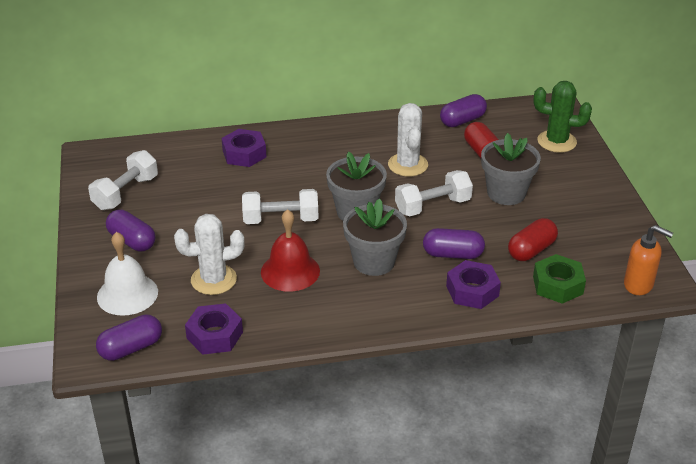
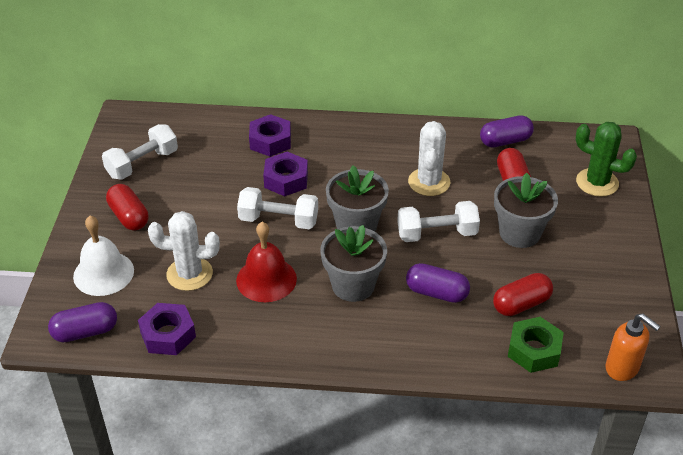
camera: 15 degrees right, 5 degrees up
purple capsule [106,210,156,251] -> red capsule [106,184,148,231]
purple nut [446,260,501,309] -> purple nut moved to [263,152,308,196]

